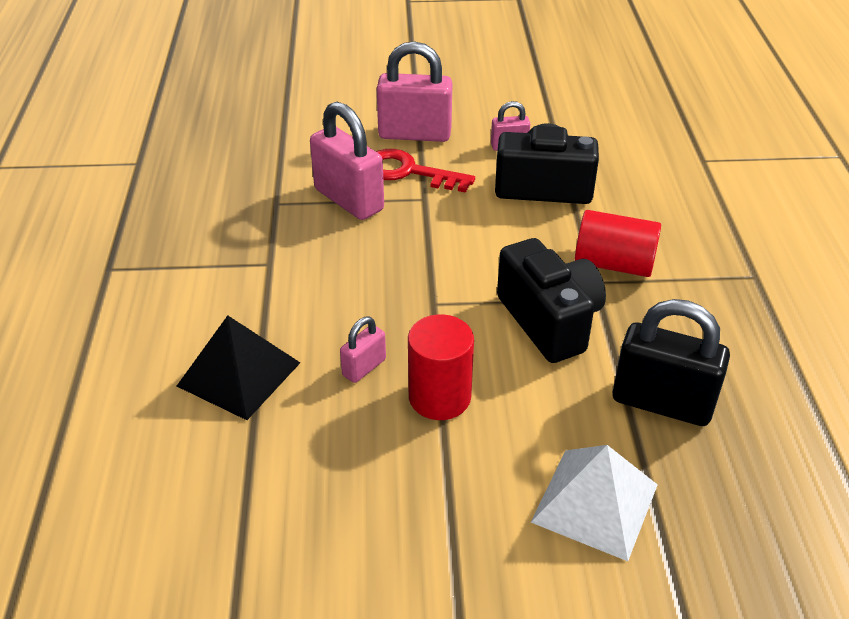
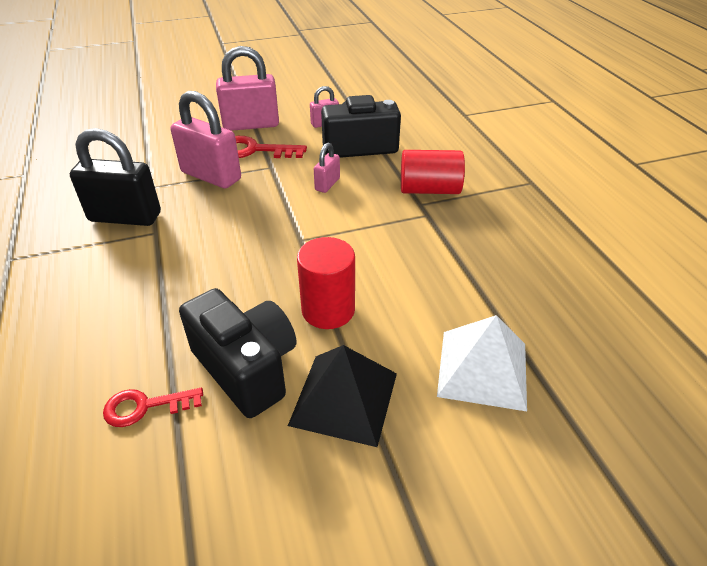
camera: 15 degrees left, 0 degrees up
black pyramid [177,315,300,420] -> black pyramid moved to [288,345,397,447]
pink padlock [340,316,386,383] -> pink padlock moved to [314,143,340,193]
black camera [497,238,606,363] -> black camera moved to [179,288,296,418]
black padlock [613,299,730,426] -> black padlock moved to [70,128,161,226]
none -> red key [103,388,203,427]

